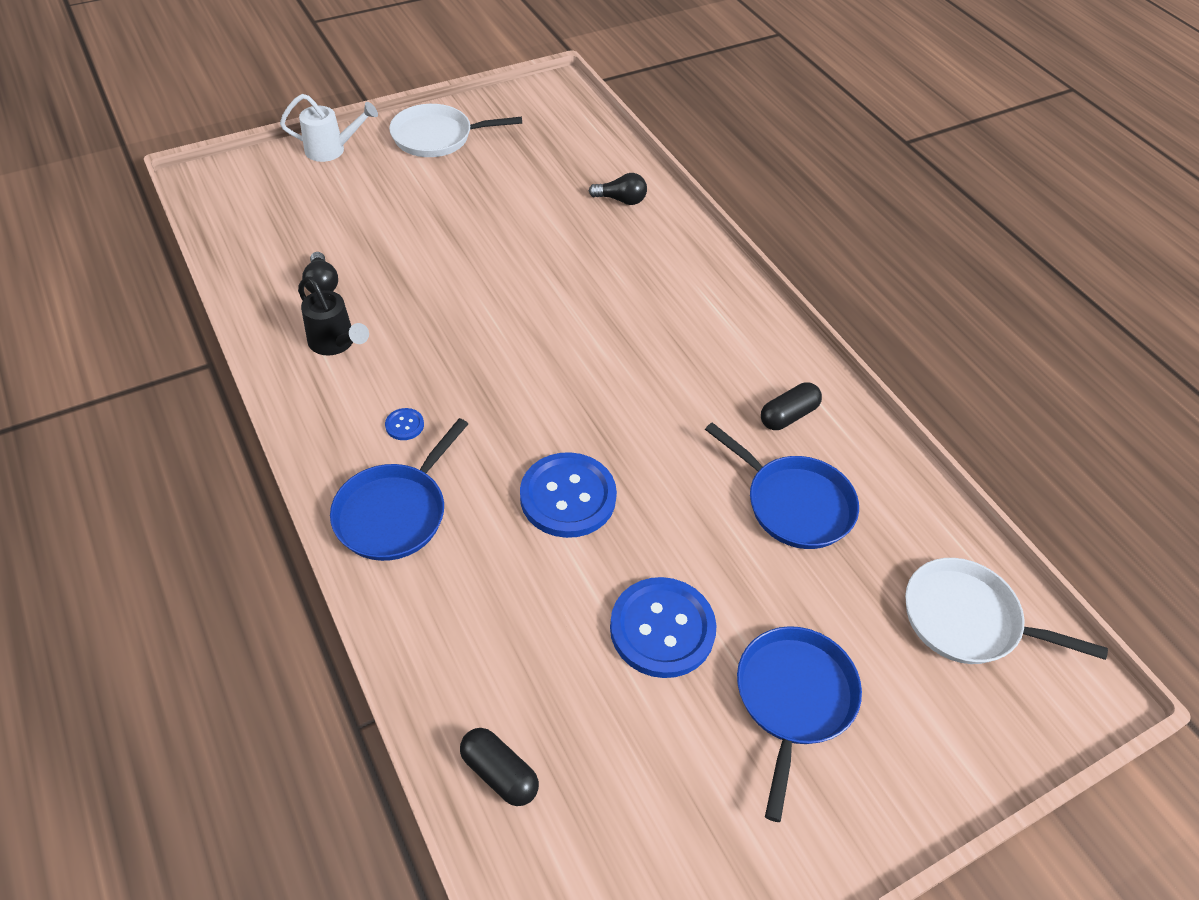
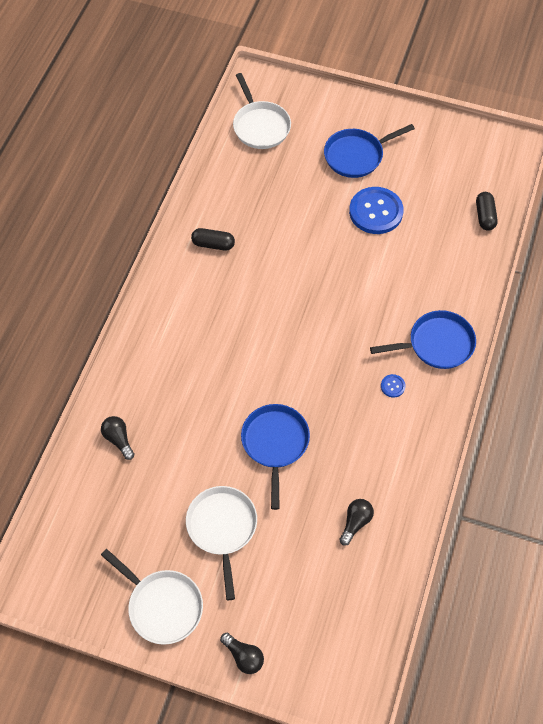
camera: 130 degrees left, 10 degrees up
white watering can [280,94,378,162] -> black light bulb [220,633,264,674]
black watering can [298,276,369,356] -> none
blue button [520,452,617,538] -> none
blue pan [705,422,859,549] -> blue pan moved to [241,404,310,510]
none -> white pan [186,486,257,600]

